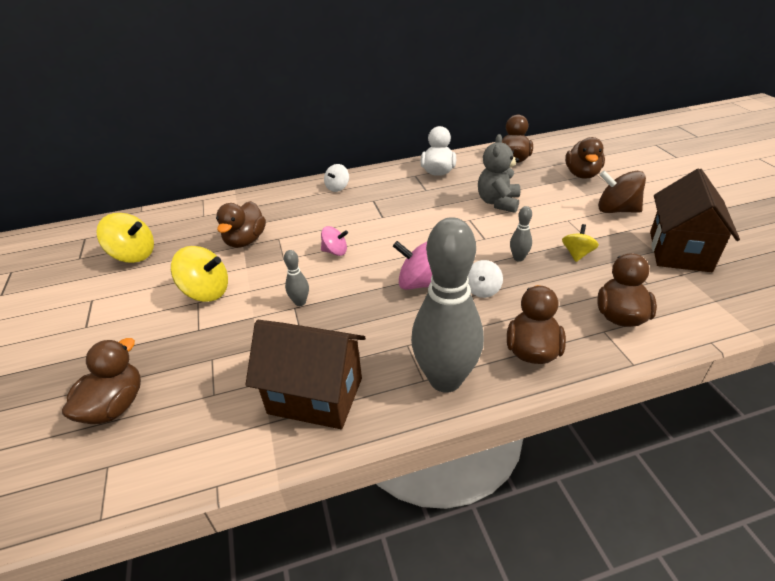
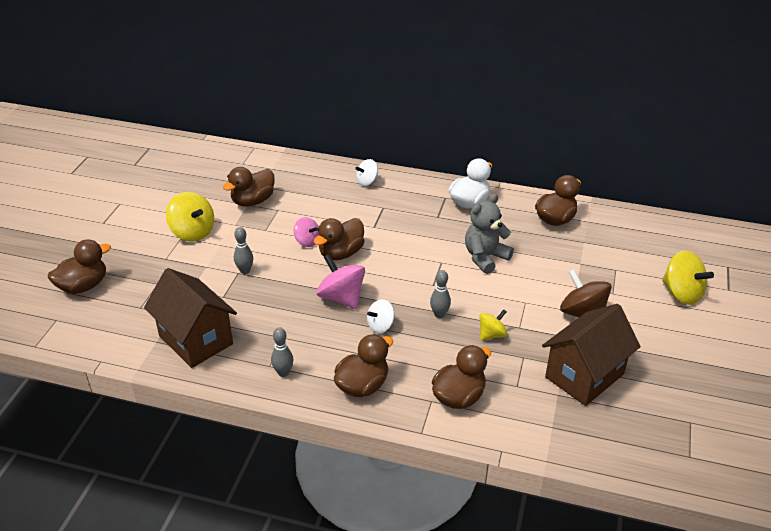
camera: 30 degrees right, 0 degrees up
yellow spinning top [96,213,154,263] -> yellow spinning top moved to [662,250,714,305]
grey bowling pin [411,217,484,393] -> grey bowling pin [271,327,293,377], size x0.41
brown duck [565,137,605,179] -> brown duck moved to [314,218,365,260]

